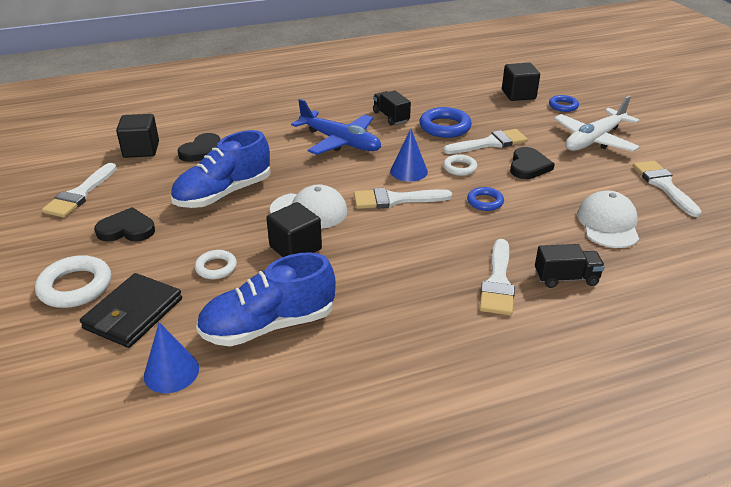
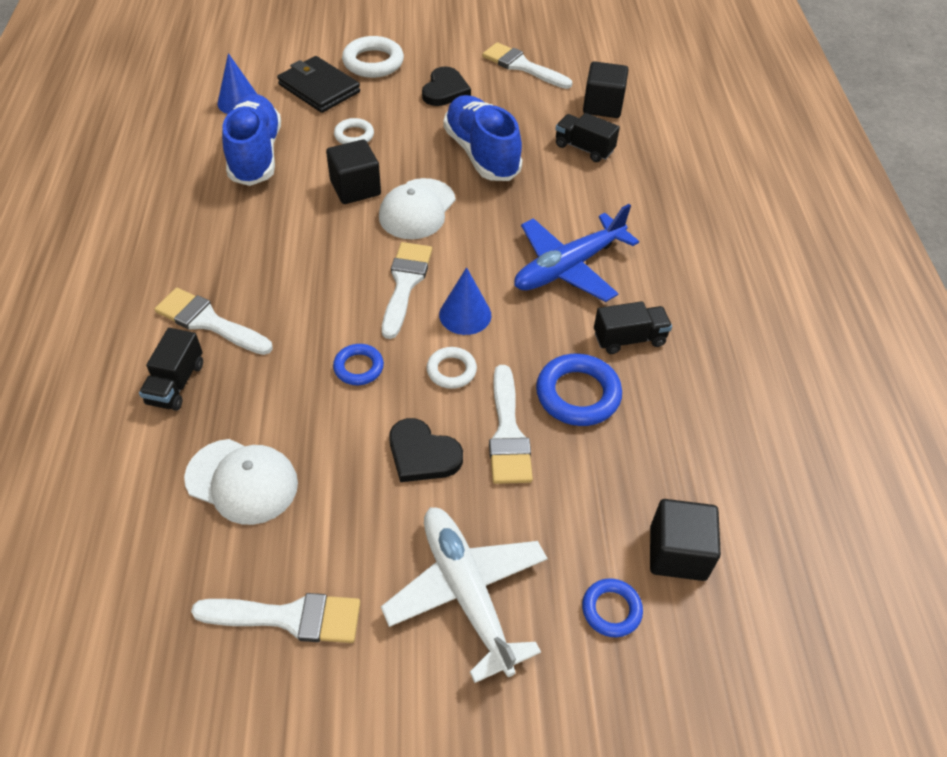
camera: 105 degrees right, 15 degrees up
black heart [177,133,220,162] -> black truck [555,113,620,162]

